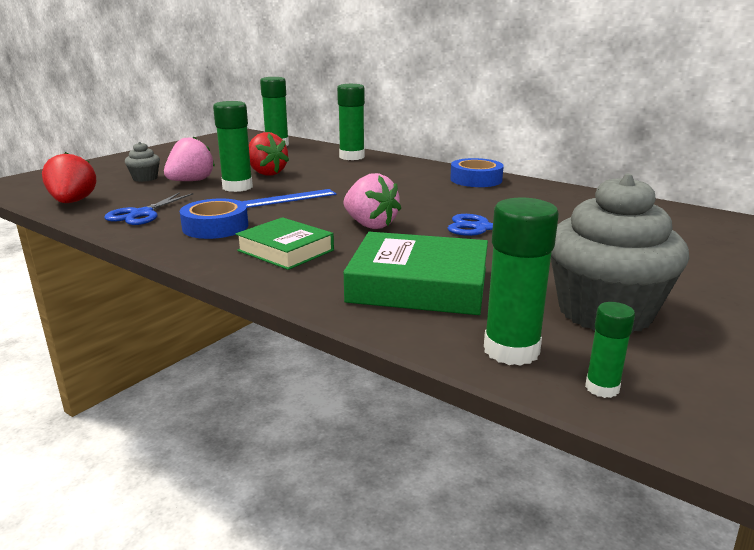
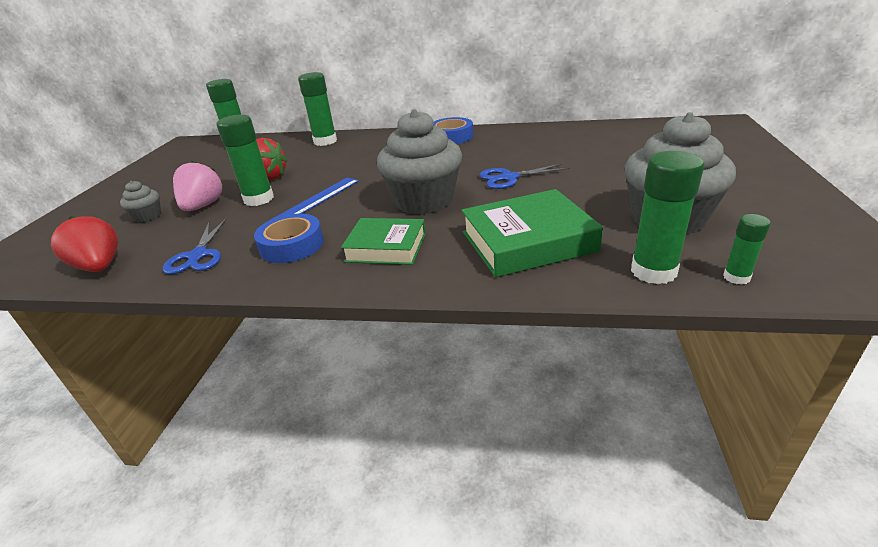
camera: 25 degrees left, 10 degrees up
pink strawberry [344,173,401,229] -> grey cupcake [377,109,462,215]

